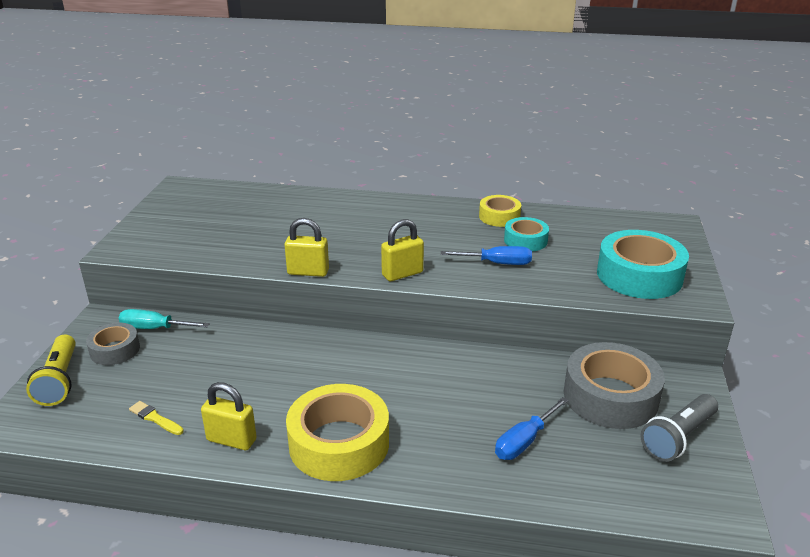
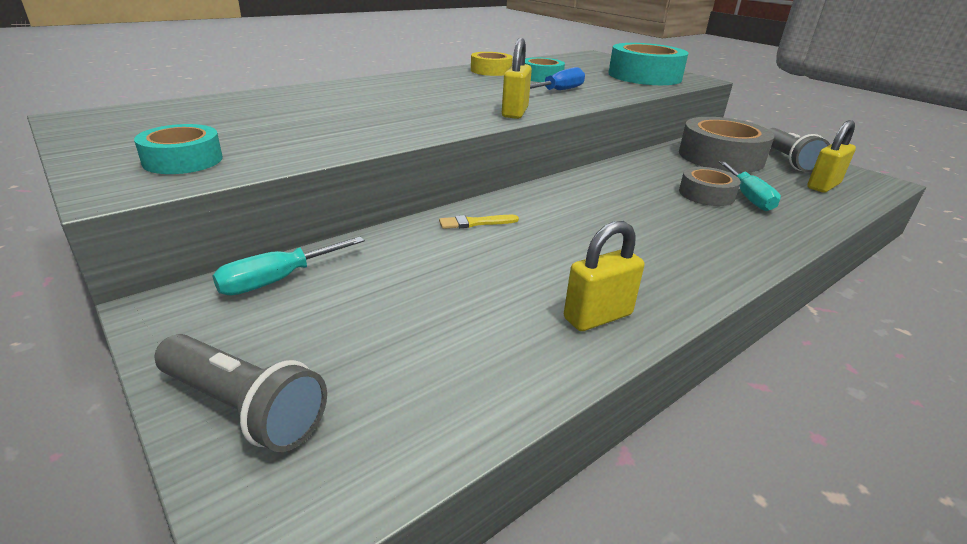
camera: 50 degrees left, 0 degrees up
yellow flashlight [26,334,76,406] -> grey flashlight [155,334,327,452]
grey tape [86,323,140,365] -> grey tape moved to [679,167,741,206]
yellow brush [129,401,184,435] -> yellow brush moved to [439,215,519,229]
yellow padlock [284,218,329,277] -> yellow padlock moved to [807,120,856,193]
yellow tape [286,384,389,481] -> none
blue screwdriver [495,397,569,460] -> turquoise screwdriver [719,161,781,211]
none -> turquoise tape [134,124,223,174]

